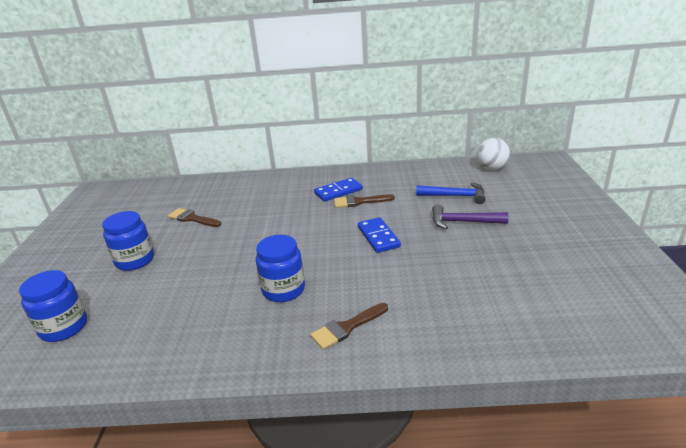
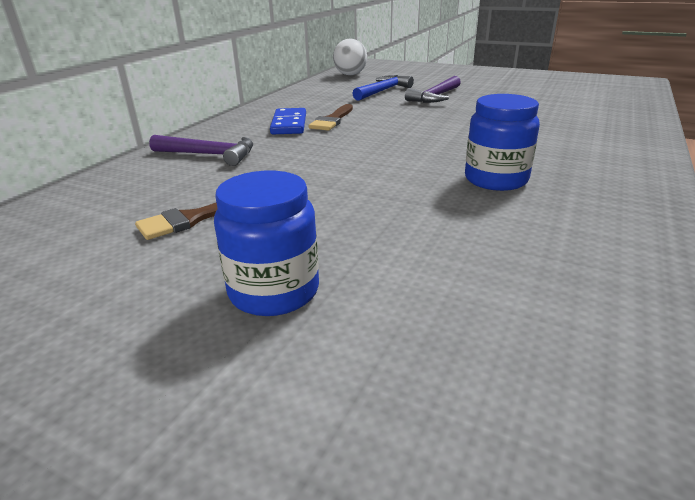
camera: 65 degrees left, 0 degrees up
blue jar [19,270,87,342] -> none
brown brush [310,303,388,350] -> none
blue domino [358,217,401,253] -> none
none -> purple hammer [149,135,253,166]

